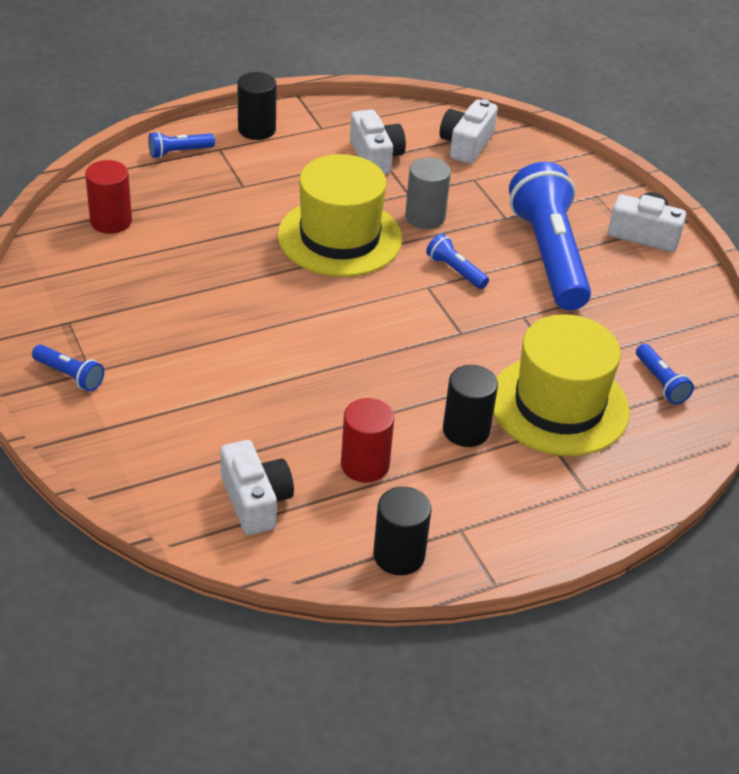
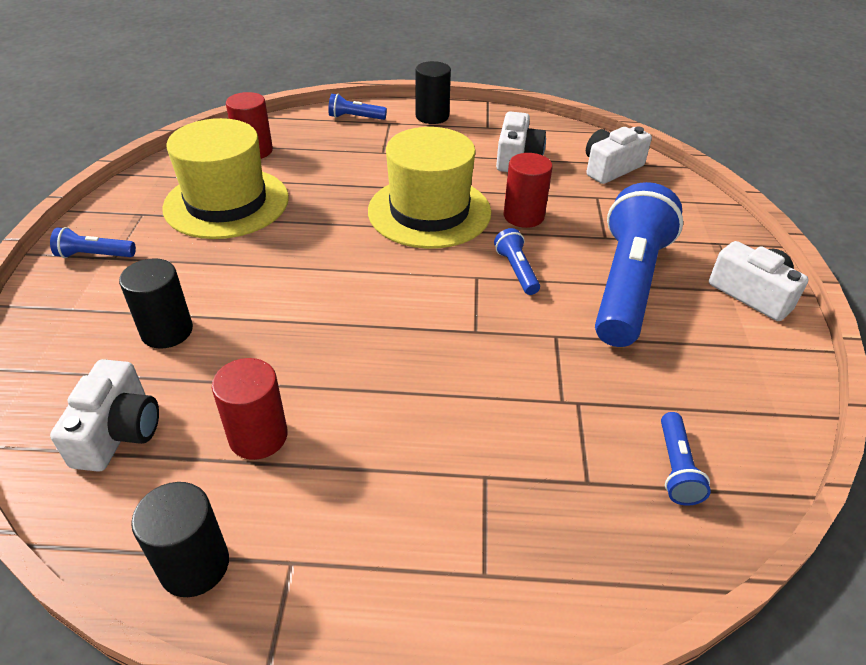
camera: 30 degrees right, 0 degrees up
blue flashlight [32,344,104,391] -> blue flashlight turned 120 degrees clockwise [50,227,136,258]
grey cylinder [405,157,451,229] -> red cylinder [504,153,553,228]
black cylinder [443,365,498,447] -> black cylinder moved to [119,258,193,349]
yellow hat [493,314,630,456] -> yellow hat moved to [162,118,289,239]

